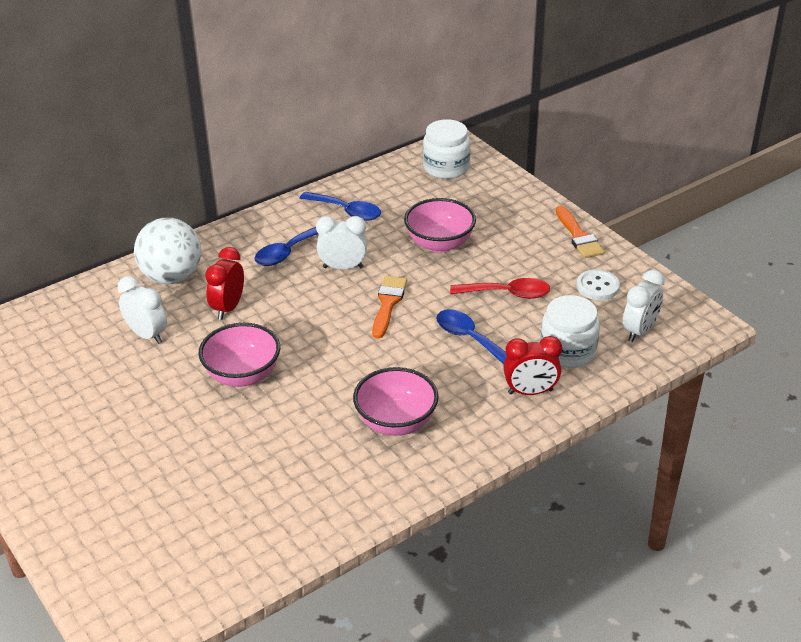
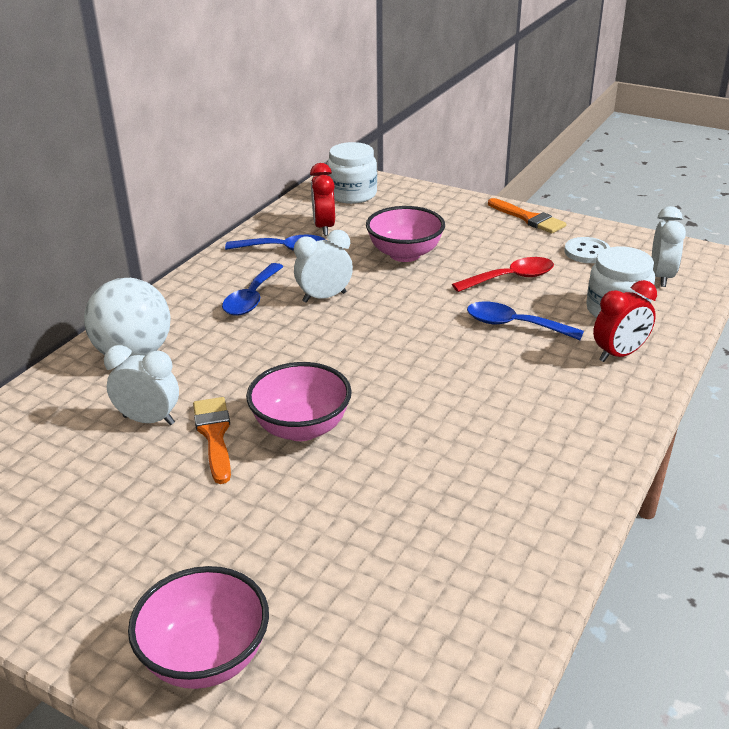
camera: 25 degrees left, 5 degrees down
red clock [205,247,244,320] -> red clock moved to [310,163,335,236]
pink bowl [353,367,439,436] -> pink bowl moved to [128,566,269,689]
orange brush [372,276,407,339] -> orange brush moved to [193,397,231,484]

